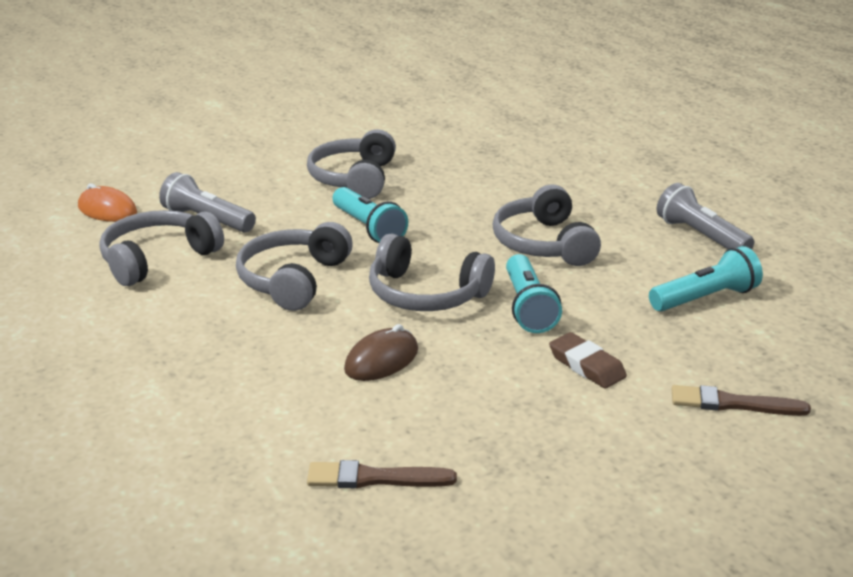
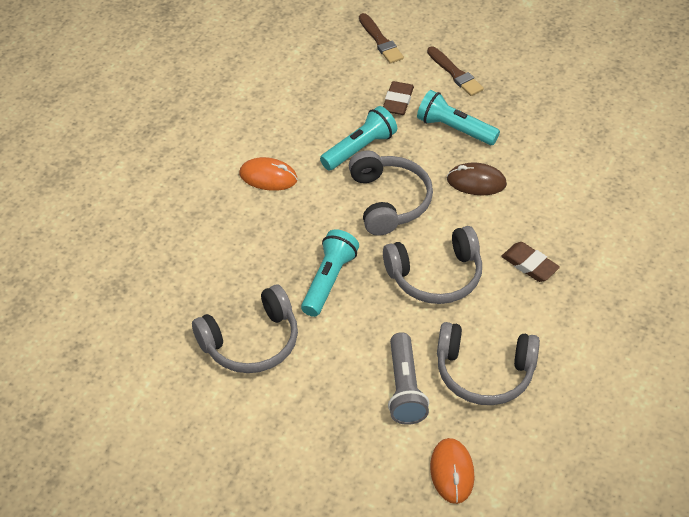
camera: 125 degrees left, 20 degrees up
brown brush [307,460,457,489] -> brown brush moved to [427,46,484,96]
grey headphones [492,185,601,266] -> orange mouse [239,157,297,191]
turquoise flashlight [649,246,763,311] -> turquoise flashlight moved to [417,90,500,145]
grey flashlight [657,183,754,250] -> none
none -> brown eraser [501,242,560,282]

